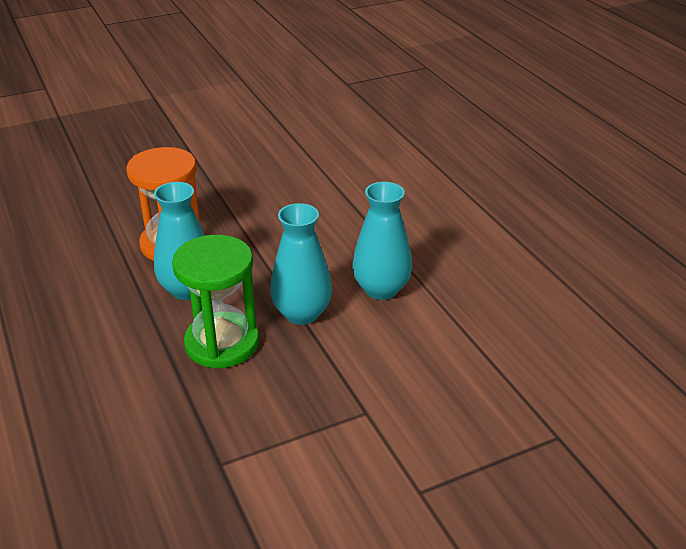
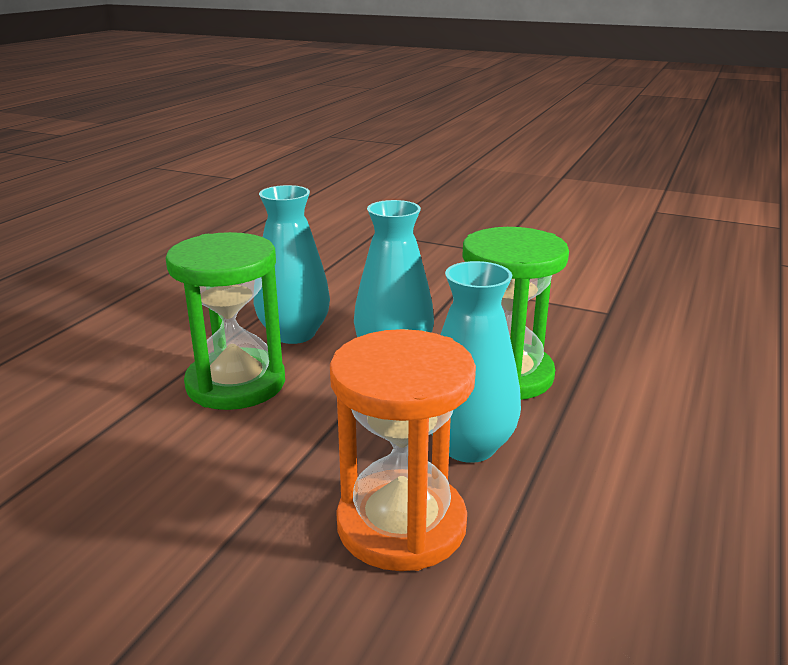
camera: 130 degrees left, 10 degrees down
none -> green hourglass [166,232,285,410]

